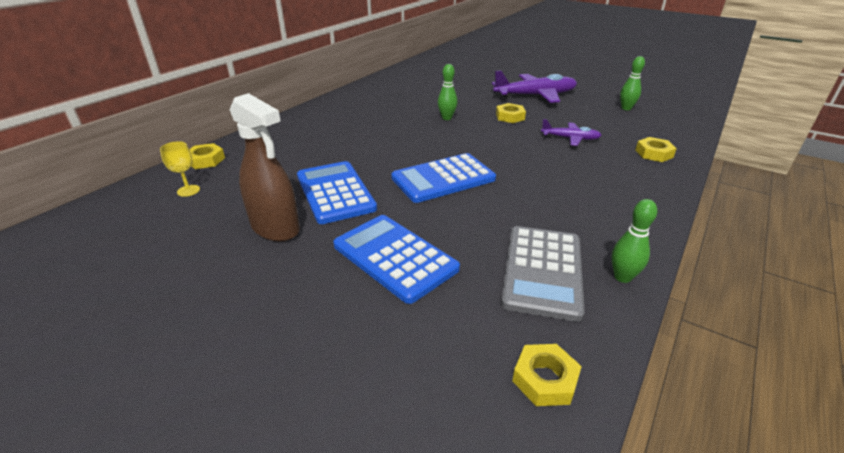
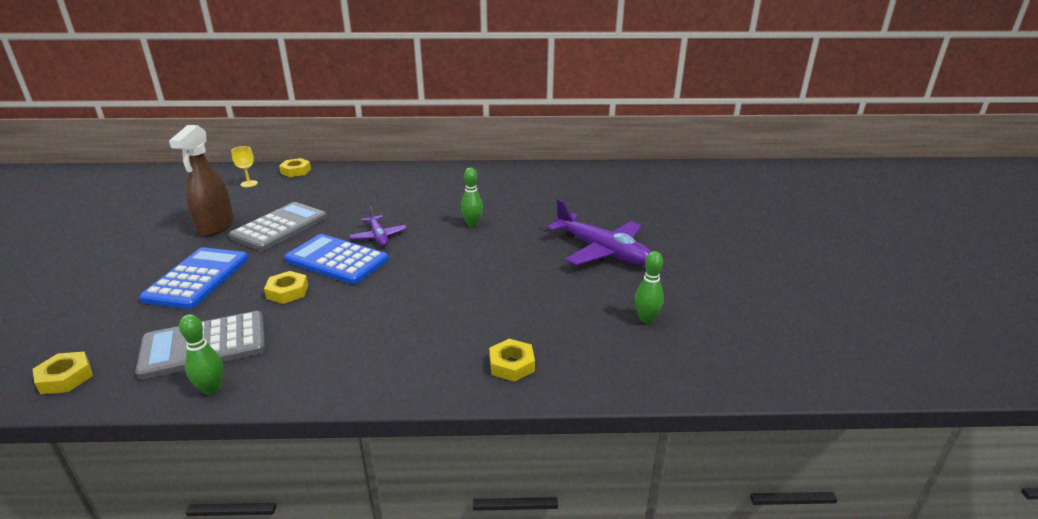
camera: 55 degrees right, 5 degrees down
blue calculator [297,161,377,224] -> grey calculator [229,202,327,251]
yellow nut [496,103,526,123] -> yellow nut moved to [264,271,308,304]
purple plane [541,119,602,146] -> purple plane moved to [349,206,407,246]

